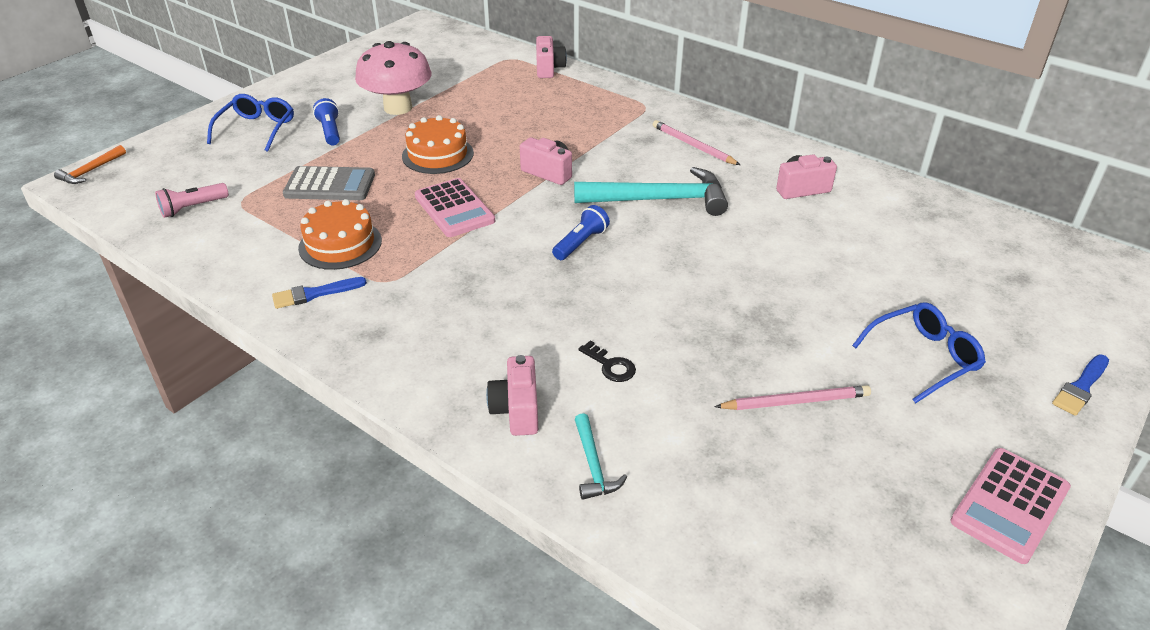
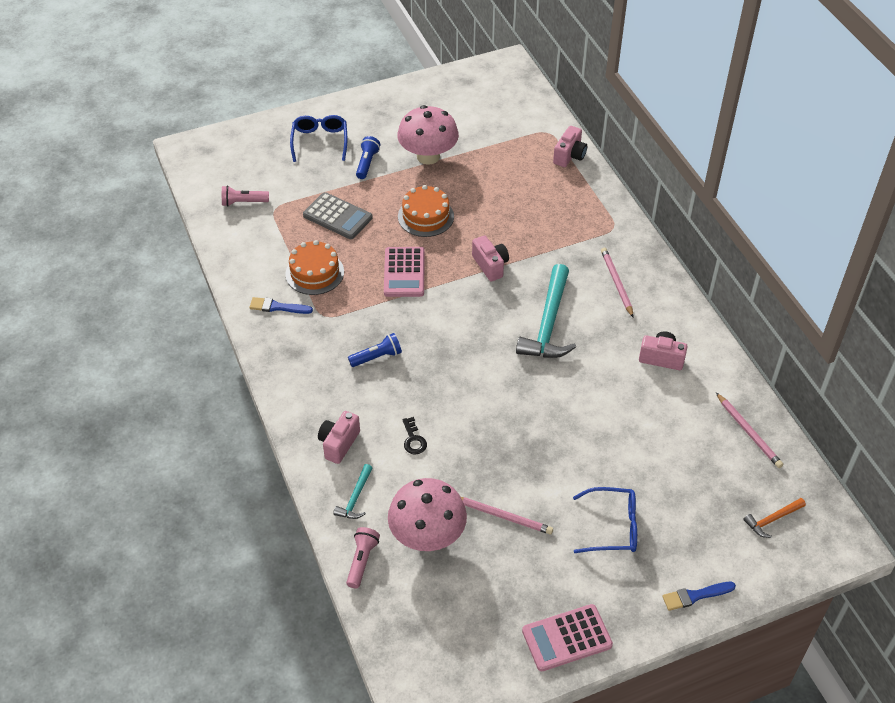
camera: 30 degrees right, 10 degrees up
orange hammer [54,145,126,184] -> orange hammer moved to [743,498,806,538]
blue glasses [207,94,294,152] -> blue glasses turned 45 degrees counterclockwise [290,115,347,162]
blue flashlight [552,205,610,260] -> blue flashlight moved to [348,333,402,367]
turquoise hammer [574,167,728,216] -> turquoise hammer turned 75 degrees clockwise [516,264,576,358]
none -> pink flashlight [346,527,380,589]
none -> pink mushroom [388,478,467,551]
none -> pink pencil [716,393,783,468]

